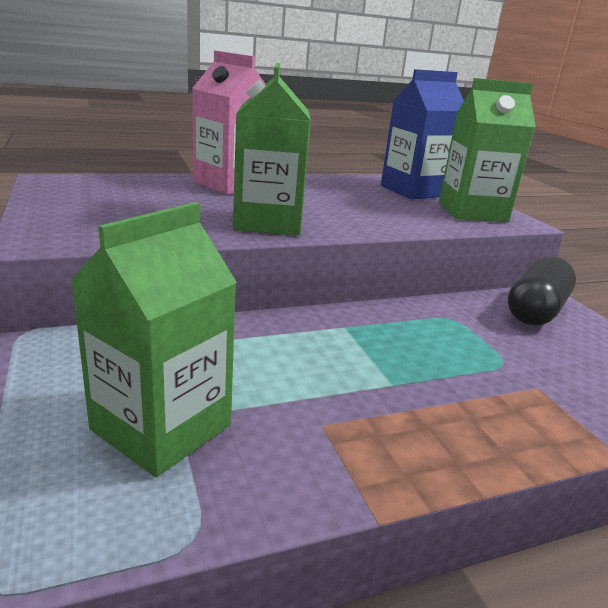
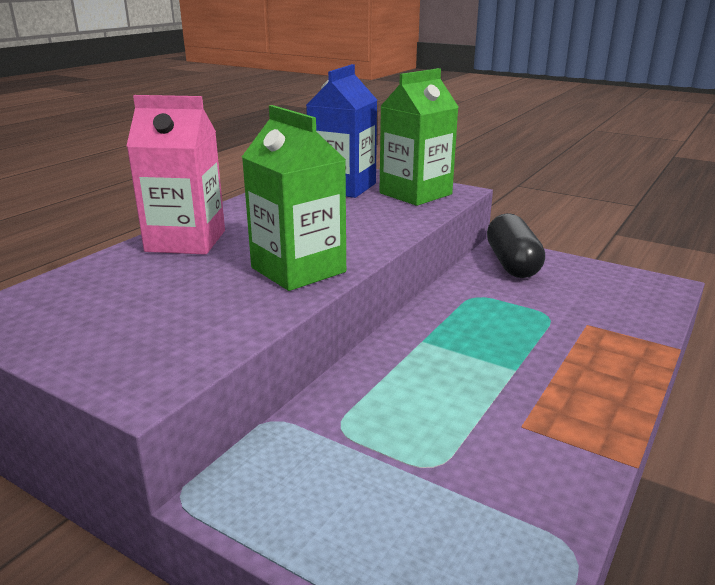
camera: 35 degrees left, 0 degrees up
green carton [71,202,237,477] -> none

